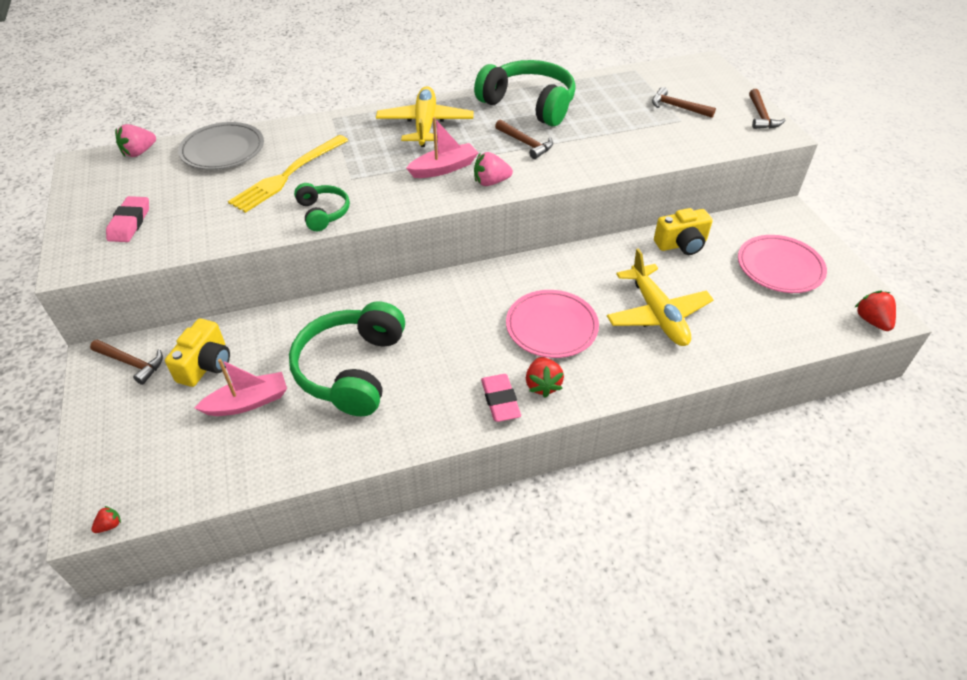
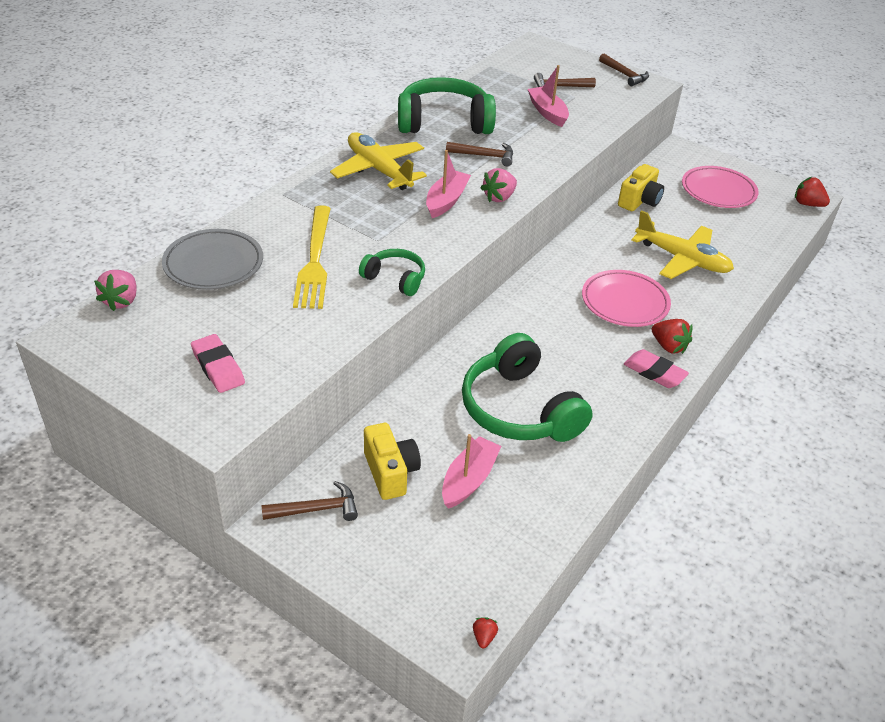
camera: 40 degrees left, 5 degrees down
none -> pink boat [528,65,569,127]

